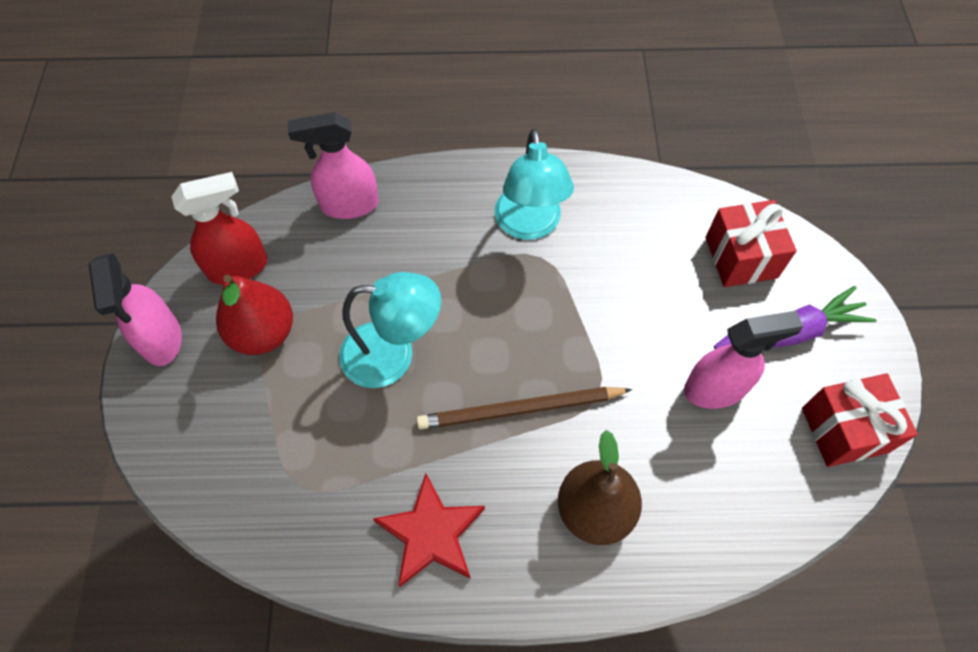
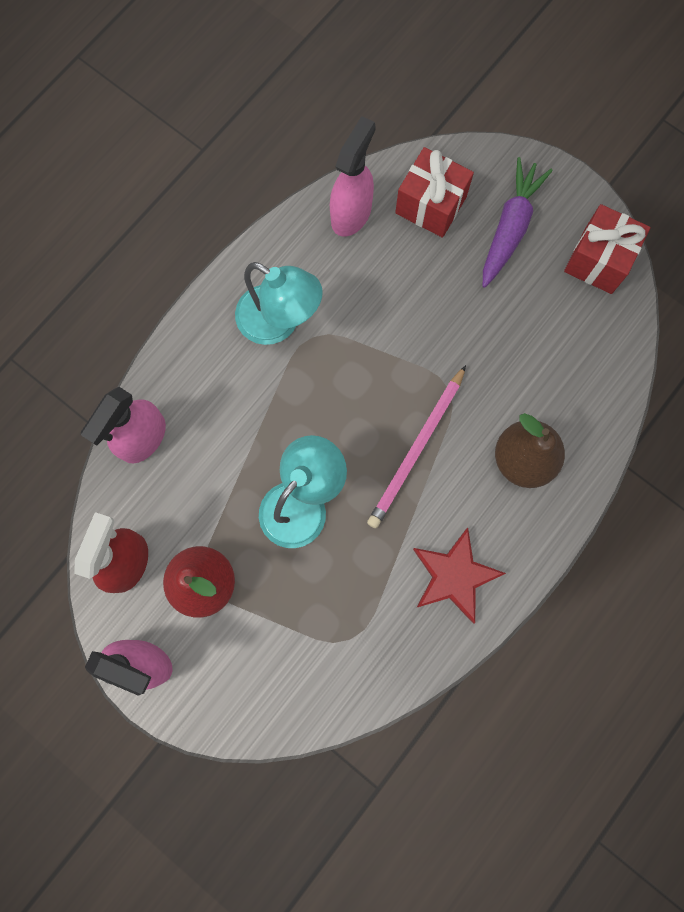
camera: 50 degrees left, 15 degrees up
brown pencil [417,387,632,429] -> pink pencil [367,365,466,528]
pink spray bottle [684,311,803,409] -> pink spray bottle moved to [330,116,376,237]

